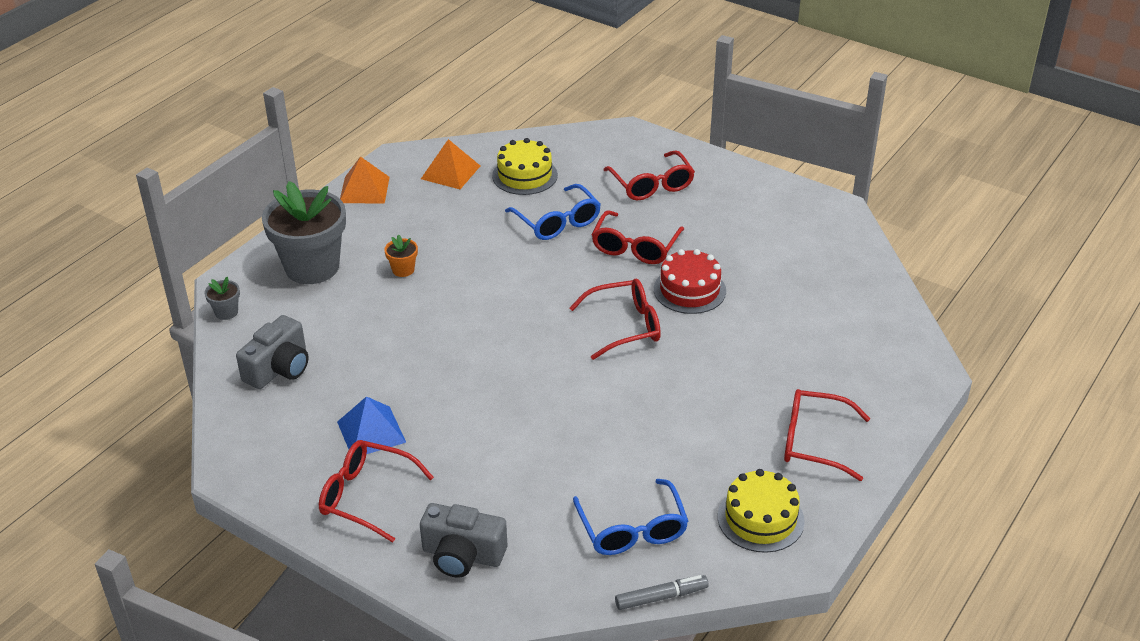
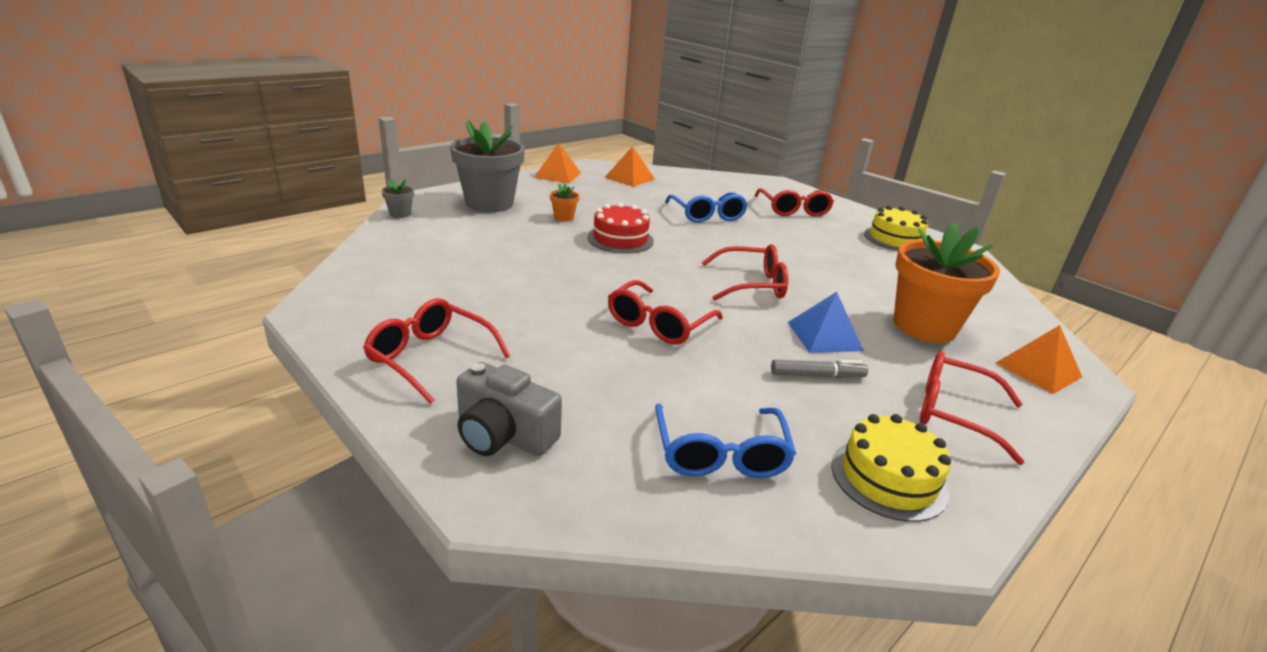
camera: 10 degrees right, 10 degrees down
grey camera [236,315,308,389] -> none
blue pyramid [337,396,406,454] -> blue pyramid moved to [788,292,864,353]
yellow cake [492,138,558,195] -> yellow cake moved to [864,206,928,251]
red glasses [592,210,684,264] -> red glasses moved to [608,280,723,345]
grey marker [615,575,709,610] -> grey marker moved to [771,360,868,378]
red cake [654,249,726,314] -> red cake moved to [587,203,654,254]
none -> orange flower pot [893,222,1000,343]
none -> orange pyramid [996,325,1082,394]

